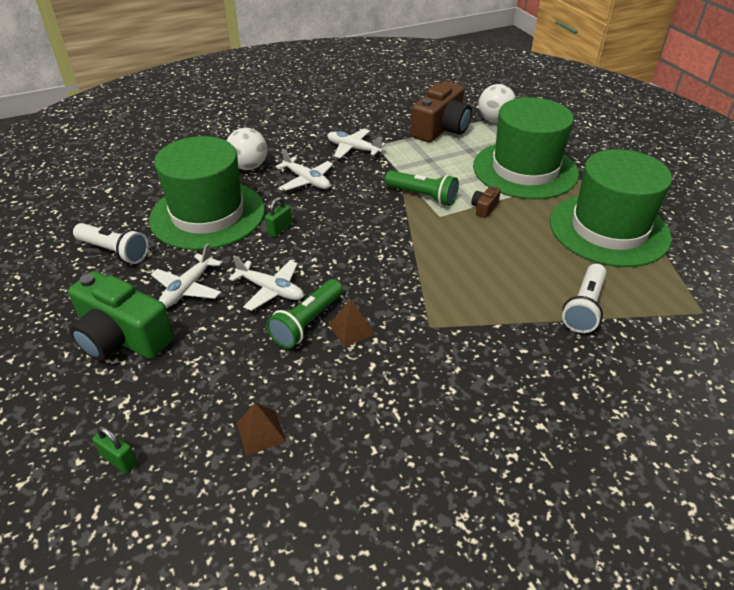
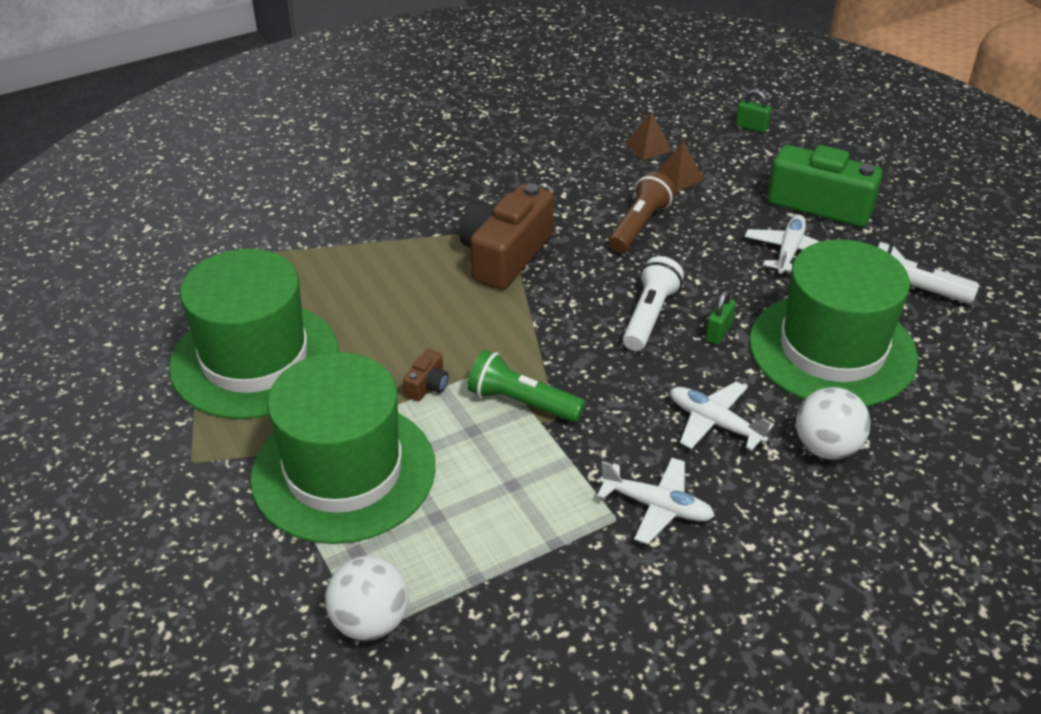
camera: 175 degrees right, 0 degrees up
white plane [229,256,304,311] -> none
green flashlight [266,279,343,349] -> brown flashlight [608,172,675,253]
brown pyramid [329,299,375,347] -> brown pyramid moved to [657,141,704,191]
brown camera [411,81,472,142] -> brown camera moved to [459,183,554,290]
white flashlight [562,264,607,333] -> white flashlight moved to [623,256,684,351]

